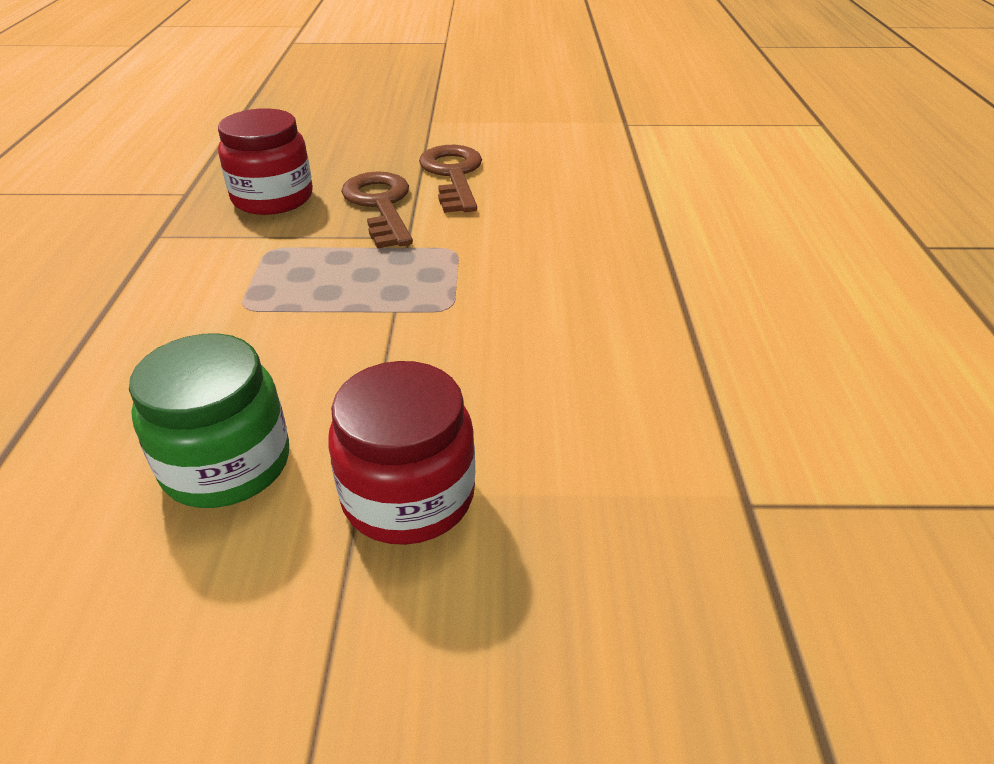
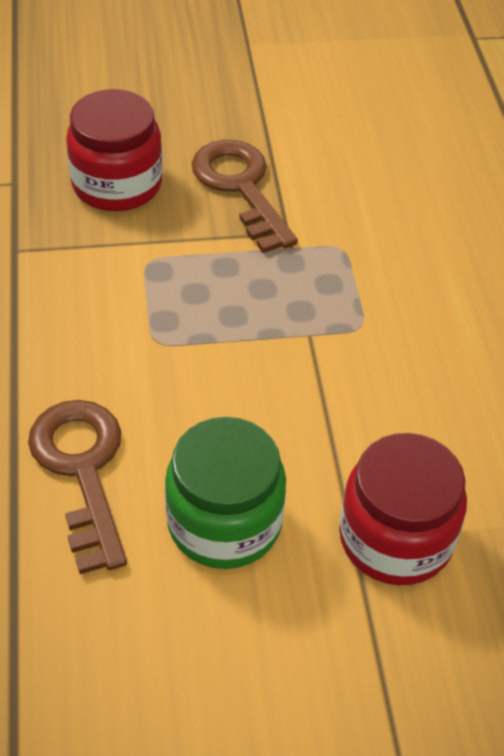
camera: 10 degrees left, 10 degrees up
brown key [419,145,482,213] -> brown key moved to [28,400,127,574]

